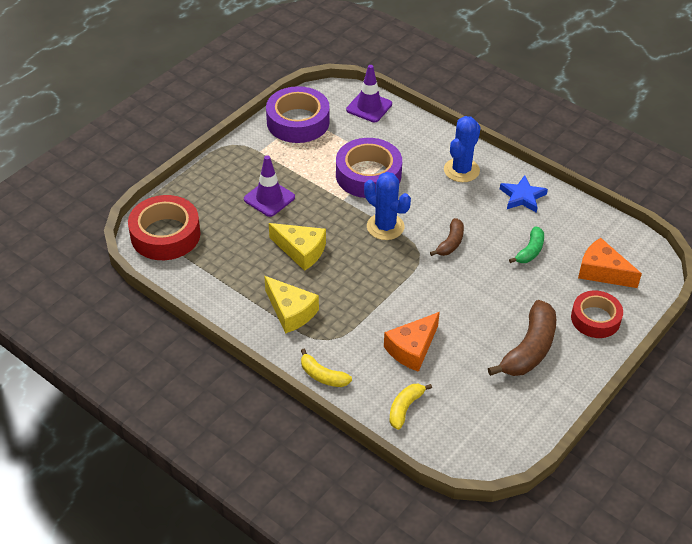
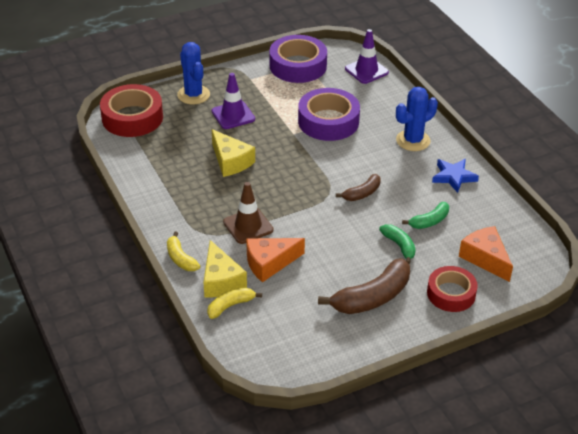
camera: 25 degrees right, 5 degrees down
yellow cheese [264,276,319,334] -> yellow cheese moved to [203,240,247,297]
blue cactus [364,172,411,240] -> blue cactus moved to [177,42,210,104]
none -> brown traffic cone [223,182,274,244]
none -> green banana [379,224,416,264]

